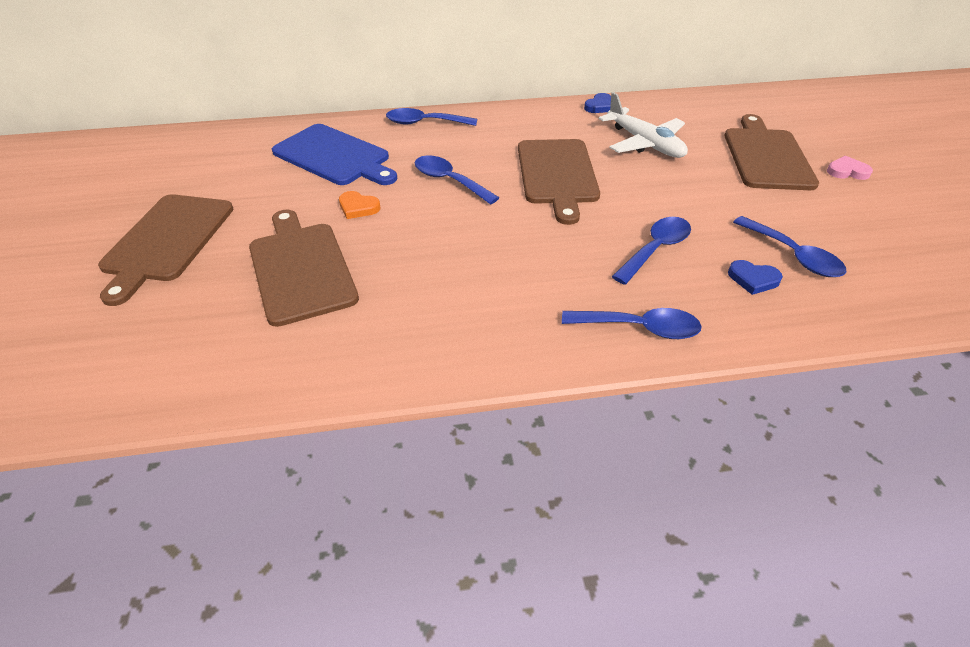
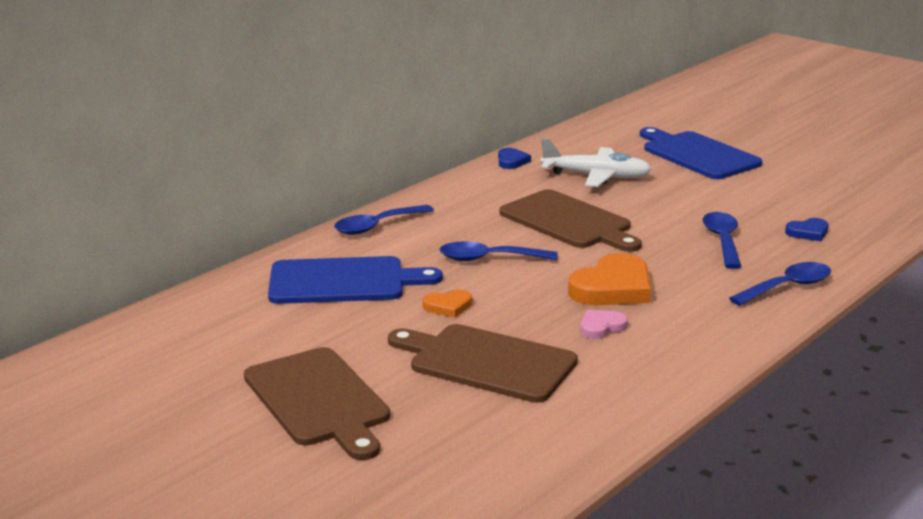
camera: 40 degrees left, 20 degrees down
brown cutting board [725,114,819,190] -> blue cutting board [640,127,763,179]
blue spoon [733,216,847,277] -> none
pink heart [827,156,873,180] -> pink heart moved to [580,310,628,339]
none -> orange heart [568,253,651,305]

